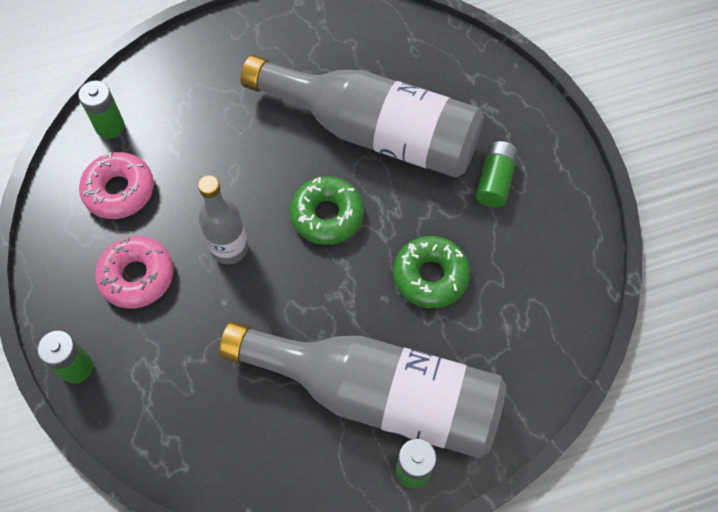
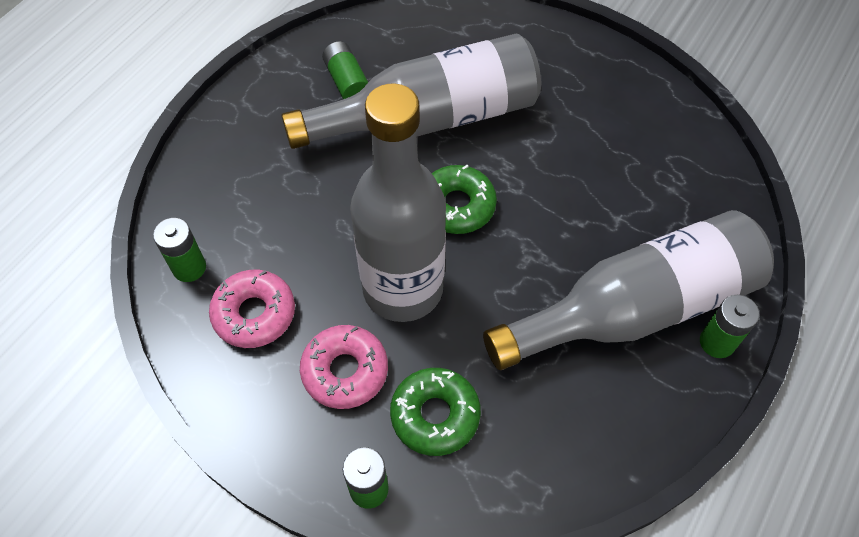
camera: 40 degrees left, 5 degrees down
grey bottle [198,175,248,264] -> grey bottle [350,83,446,322], size x1.94
green donut [393,236,470,309] -> green donut moved to [390,368,481,456]
green battery [476,141,518,208] -> green battery moved to [322,41,368,99]

